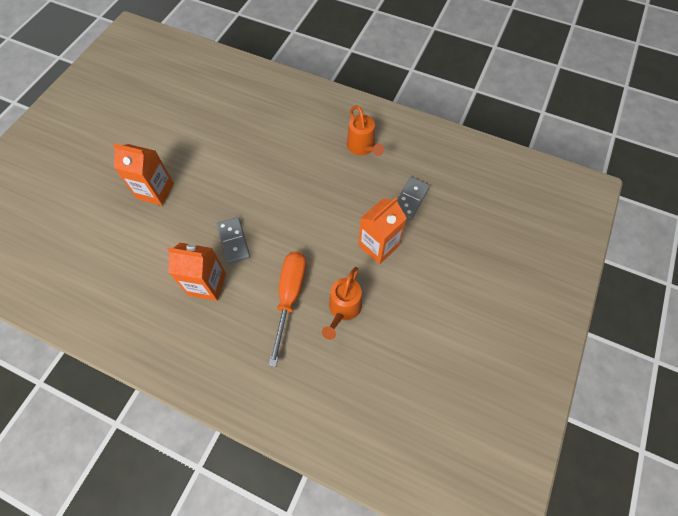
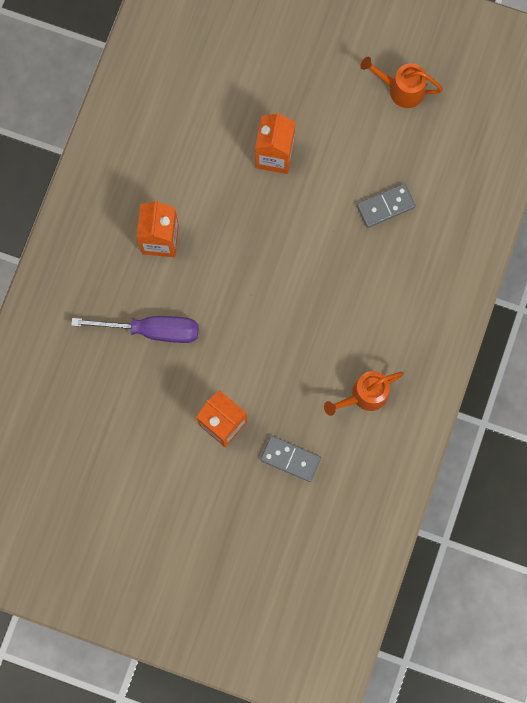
camera: 85 degrees right, 15 degrees up
grey domino [217,217,250,264] -> grey domino moved to [357,184,416,228]
orange screwdriver [268,251,306,367] -> purple screwdriver [71,316,199,343]
orange watering can [322,267,362,340] -> orange watering can moved to [360,57,443,108]

